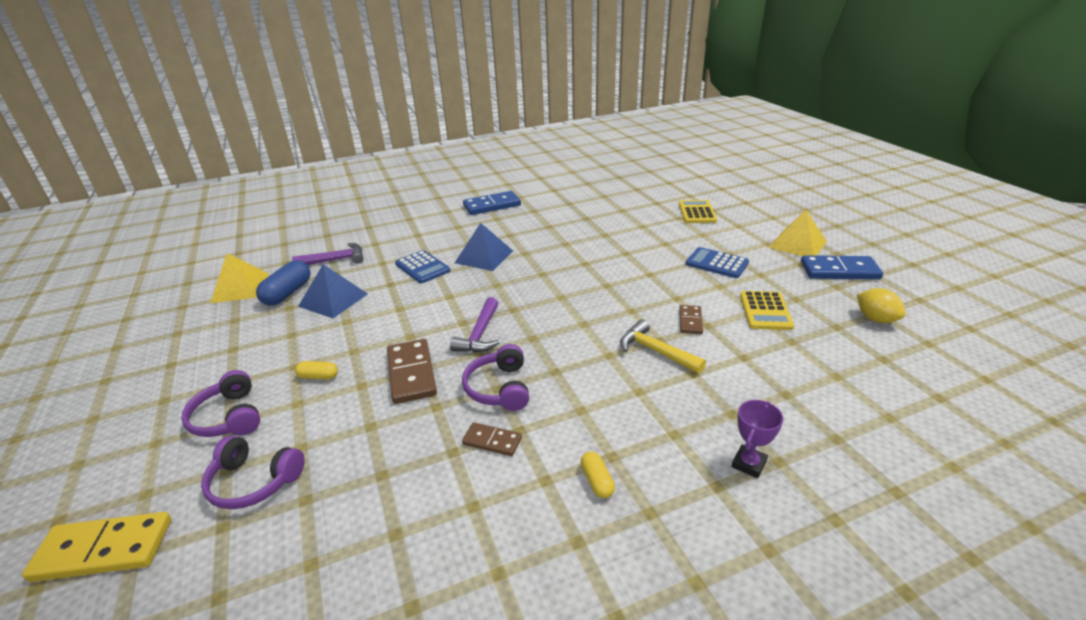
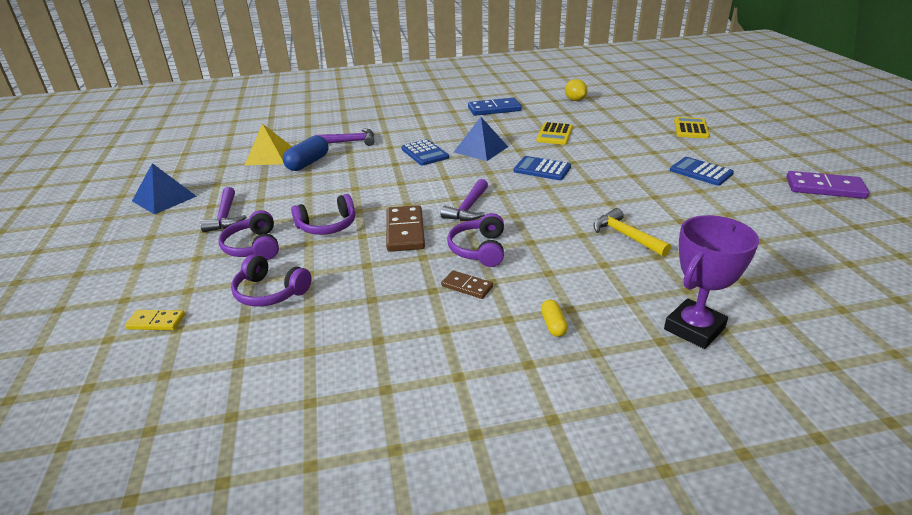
camera: 10 degrees right, 0 degrees up
yellow domino [22,512,171,582] -> yellow domino [125,310,185,330], size x0.56
yellow capsule [295,361,338,379] -> purple headphones [291,194,355,235]
blue pyramid [298,264,368,318] -> blue pyramid moved to [132,163,197,214]
brown domino [679,305,703,334] -> none
purple trophy [731,400,784,479] -> purple trophy [664,215,759,349], size x1.80
yellow calculator [740,291,794,330] -> yellow calculator moved to [536,122,573,145]
yellow pyramid [769,210,827,256] -> none
blue domino [801,255,883,280] -> purple domino [786,171,869,199]
yellow lemon [857,288,906,323] -> yellow lemon moved to [565,79,588,101]
none -> purple hammer [200,187,246,232]
none -> blue calculator [514,156,571,180]

